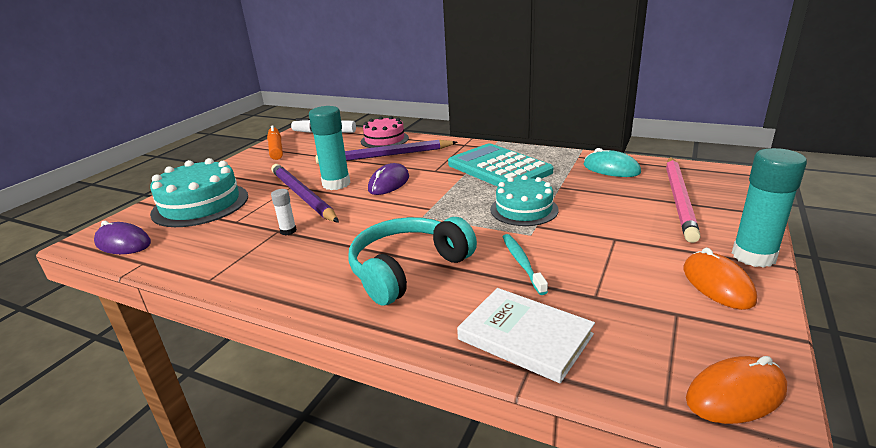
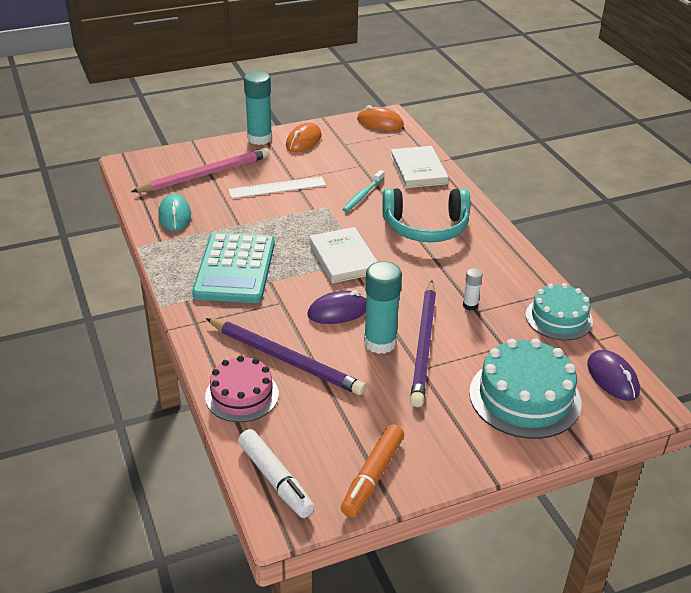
camera: 140 degrees left, 10 degrees up
turquoise cake [490,175,558,226] -> turquoise cake moved to [526,283,593,340]
none -> white ruler [228,176,326,199]
none -> white book [309,227,377,283]

